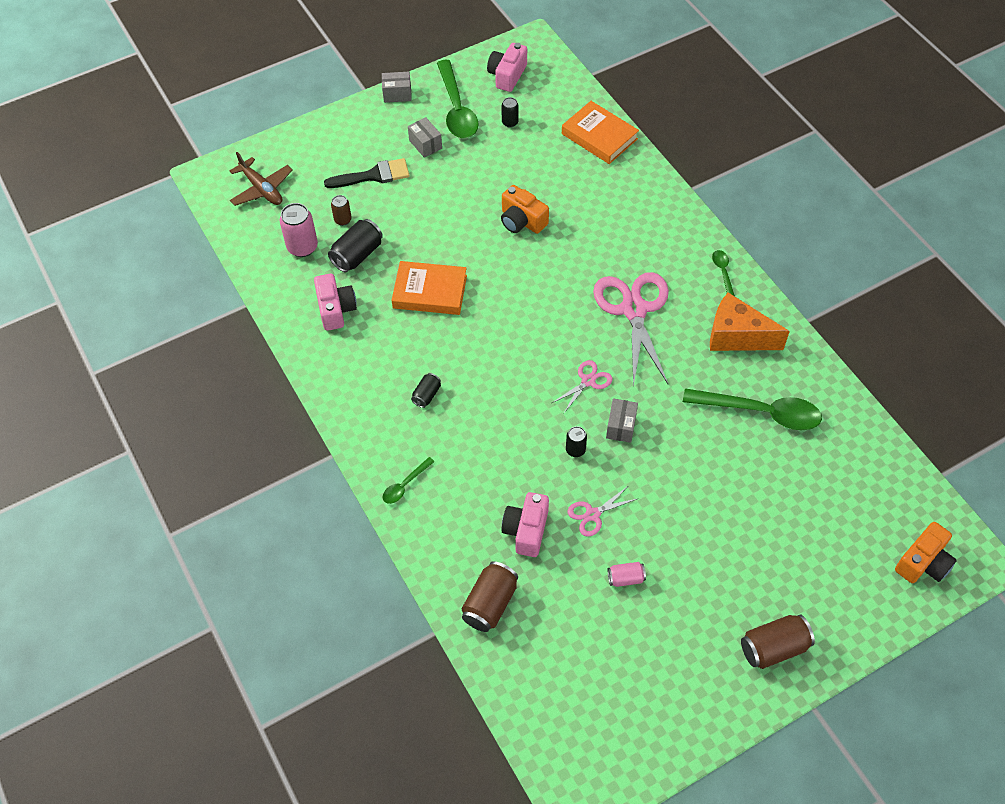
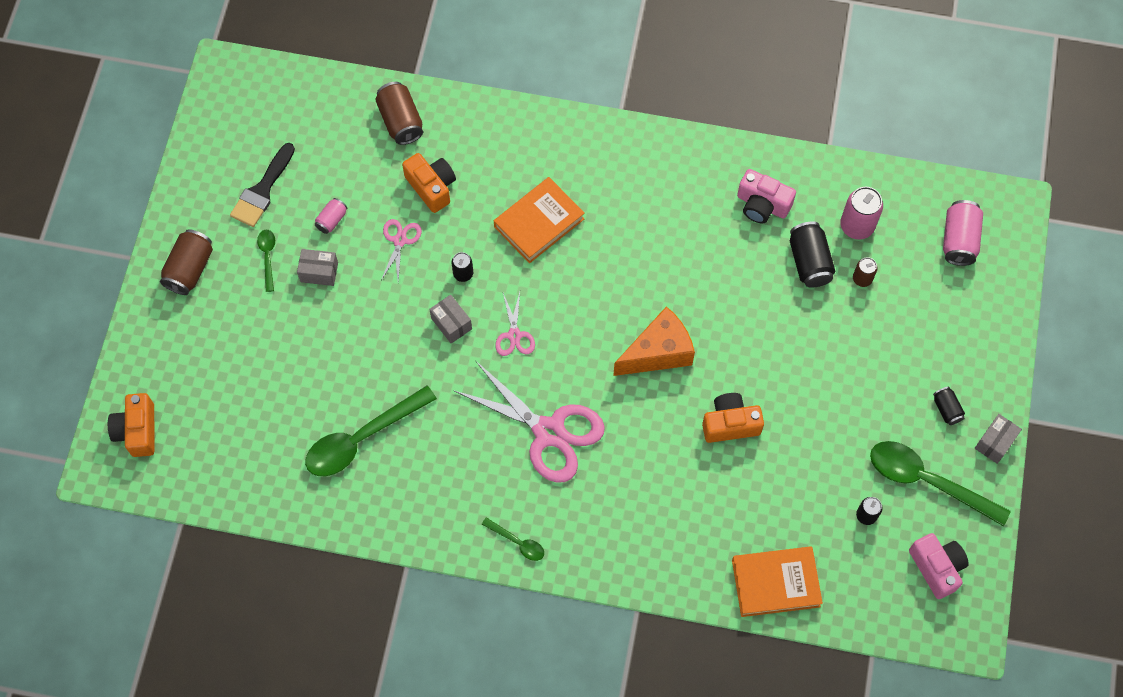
camera: 130 degrees right, 10 degrees up
brown plane [230,152,293,206] -> pink can [943,200,983,266]
black brush [324,158,410,188] -> black brush moved to [230,143,295,227]
green spoon [383,457,435,504] -> green spoon moved to [257,230,275,292]
orange book [391,261,467,315] -> orange book moved to [494,177,585,263]
grey box [408,117,442,158] -> grey box moved to [297,249,338,286]
black can [411,373,441,408] -> black can moved to [933,387,965,425]
pink camera [501,492,549,557] -> orange camera [402,153,456,213]
orange cheese [710,292,790,351] -> orange cheese moved to [613,306,695,376]

